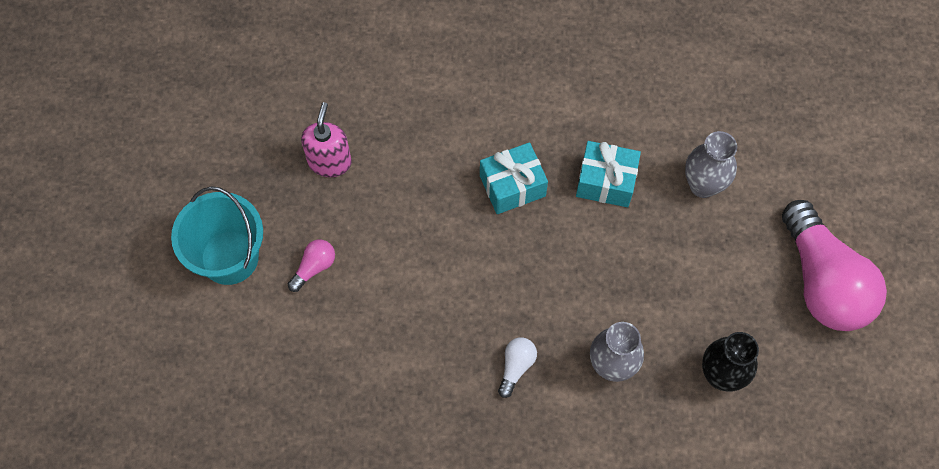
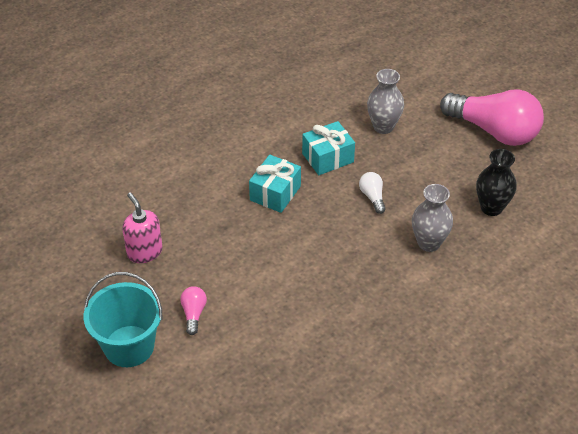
camera: 40 degrees left, 20 degrees down
white light bulb [498,337,537,398] -> white light bulb moved to [359,172,386,214]

